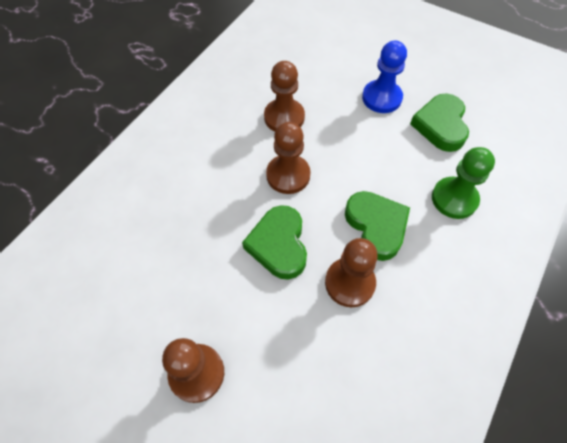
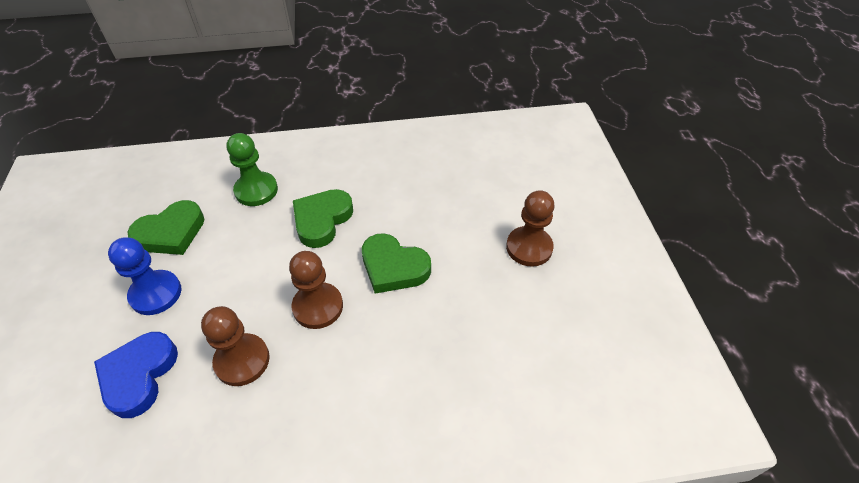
camera: 130 degrees left, 10 degrees down
green heart [242,205,307,280] -> green heart turned 75 degrees clockwise [362,233,431,294]
brown pawn [325,238,378,307] -> none
none -> blue heart [94,332,178,418]

